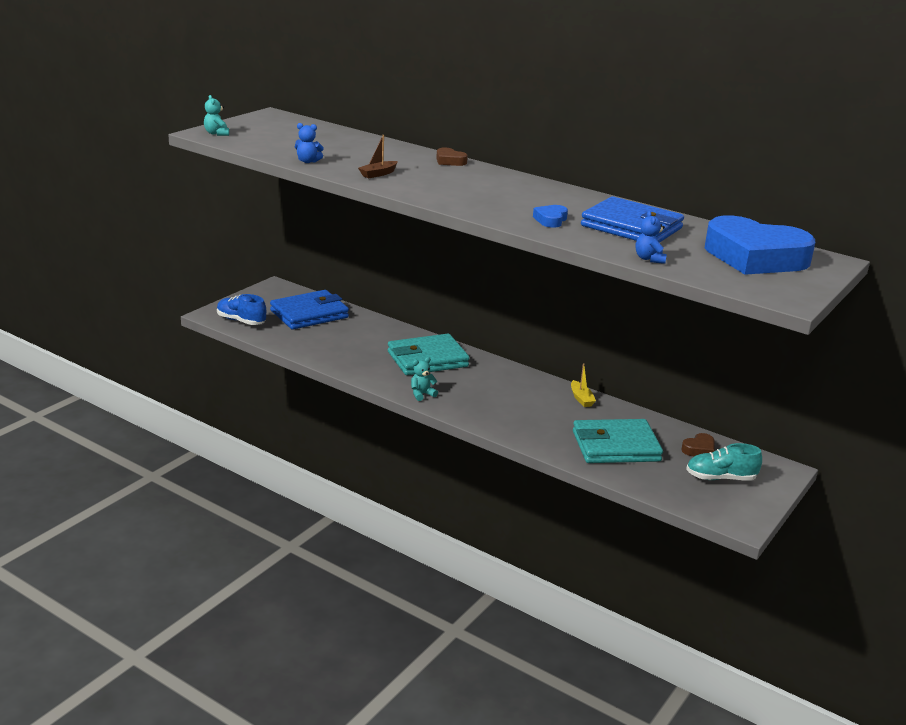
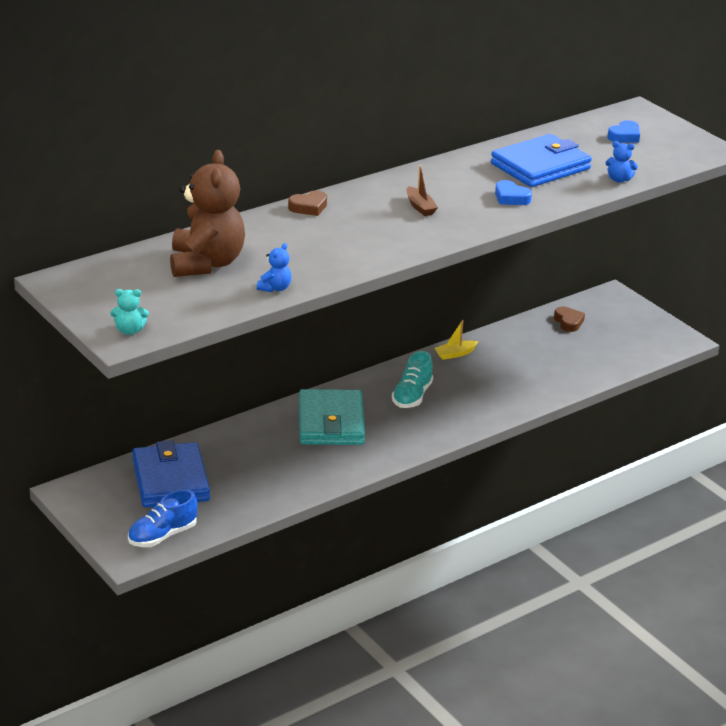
camera: 70 degrees left, 5 degrees up
brown boat [358,135,398,178] -> brown boat moved to [406,165,438,216]
turquoise teddy bear [411,357,438,401] -> none
yellow boat [571,363,596,407] -> yellow boat turned 150 degrees clockwise [435,320,478,360]
turquoise wallet [573,419,663,463] -> none
turquoise shoe [686,443,762,481] -> turquoise shoe moved to [392,351,433,408]
blue heart [705,215,815,275] -> blue heart [607,120,640,143], size x0.40
none -> brown teddy bear [170,150,245,277]

